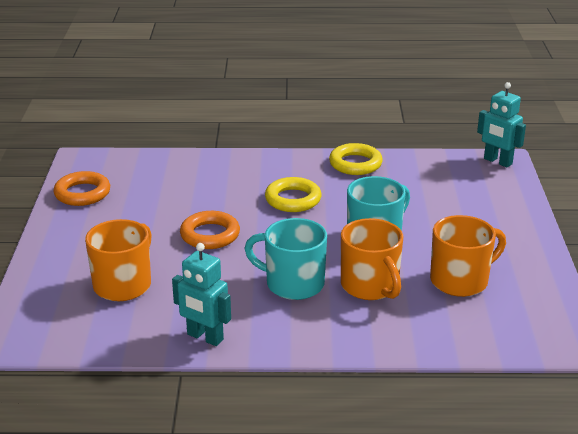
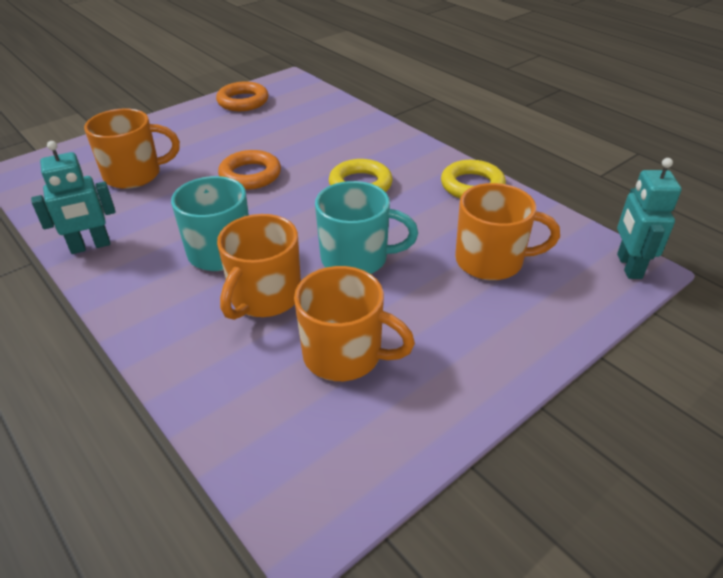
camera: 50 degrees right, 10 degrees up
turquoise robot [172,243,231,346] -> turquoise robot turned 105 degrees counterclockwise [31,141,116,254]
none -> orange mug [455,183,560,280]

